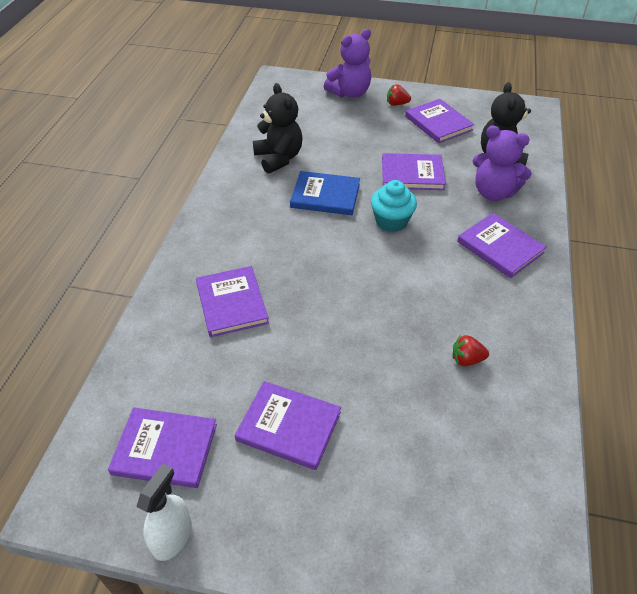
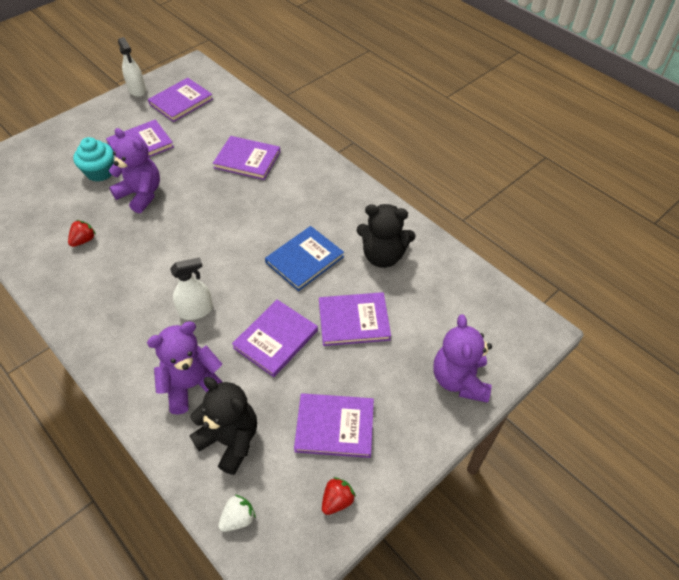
camera: 125 degrees right, 5 degrees up
turquoise cupcake [371,180,417,232] -> turquoise cupcake moved to [73,137,114,182]
red strawberry [387,84,411,106] -> red strawberry moved to [322,477,356,515]
purple book [457,213,547,278] -> purple book moved to [319,292,391,346]
none -> purple teddy bear [109,128,160,214]
none -> white spray bottle [170,257,213,320]
none -> white strawberry [218,495,256,532]

